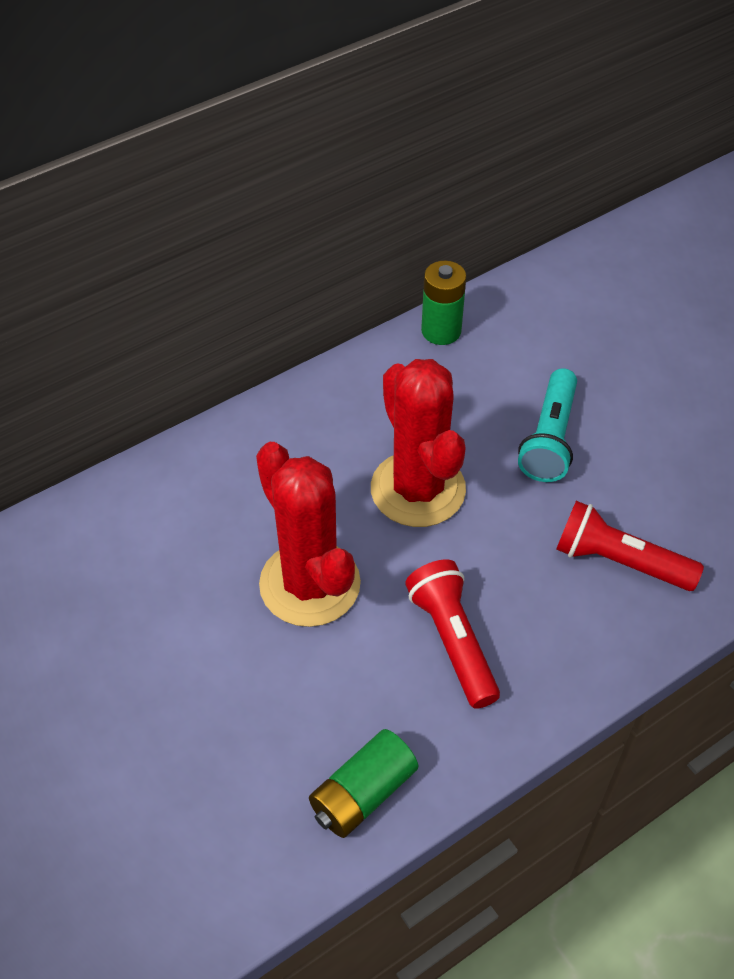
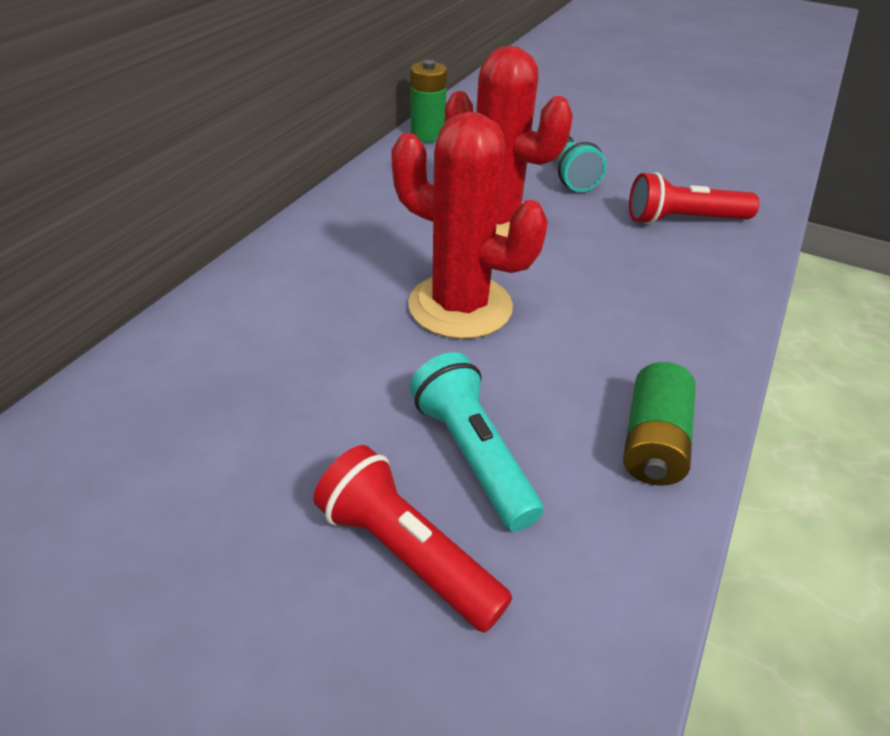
camera: 30 degrees left, 10 degrees down
red flashlight [405,559,500,709] -> red flashlight moved to [313,445,512,633]
none -> turquoise flashlight [410,352,544,531]

